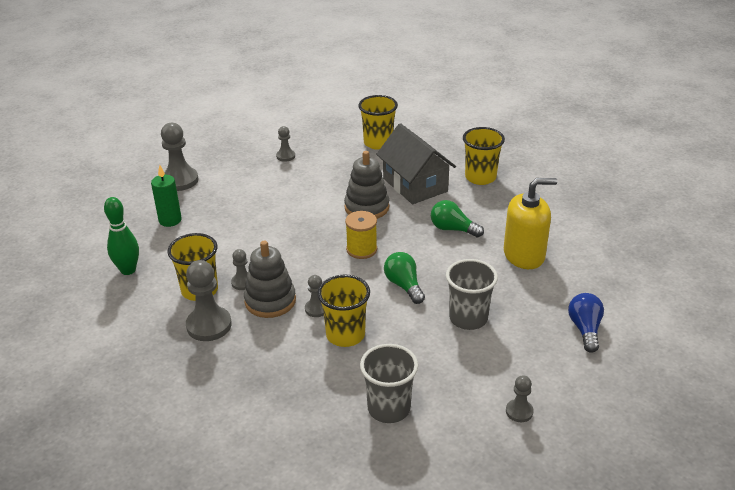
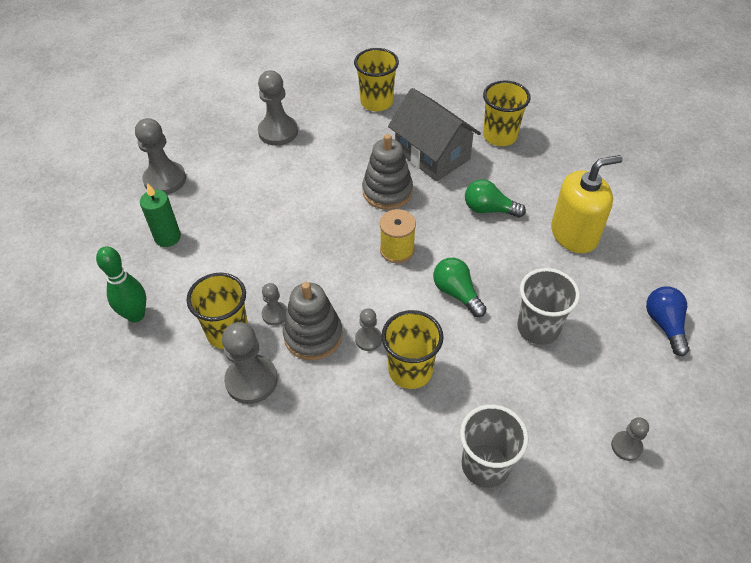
camera: 10 degrees left, 15 degrees up
grey pawn [276,126,295,162] -> grey pawn [258,70,298,146], size x1.85

